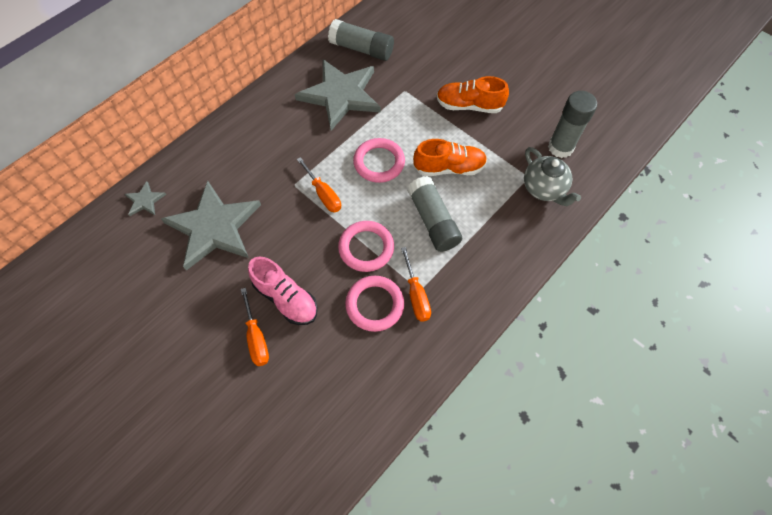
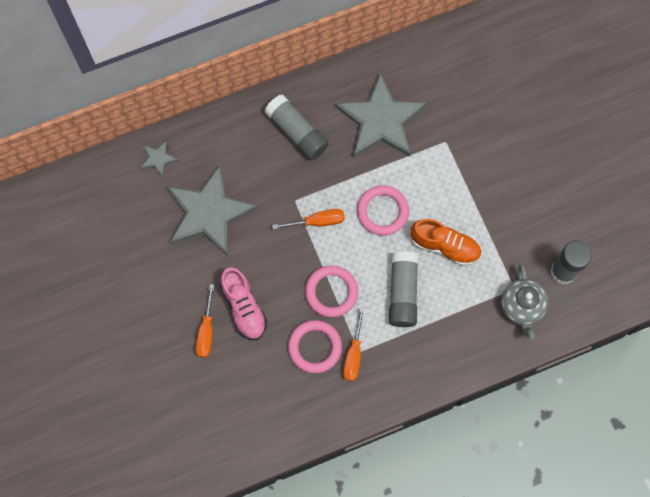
camera: 25 degrees right, 10 degrees up
orange screwdriver [297,157,341,212] -> orange screwdriver turned 90 degrees counterclockwise [272,209,345,229]
grey glue stick [328,19,394,61] -> grey glue stick moved to [264,95,329,160]
orange shoe [436,76,509,113] -> none

